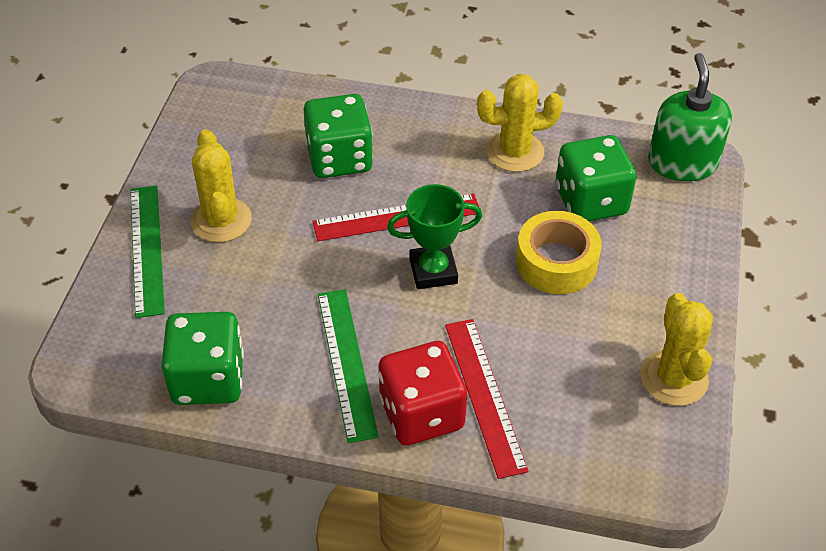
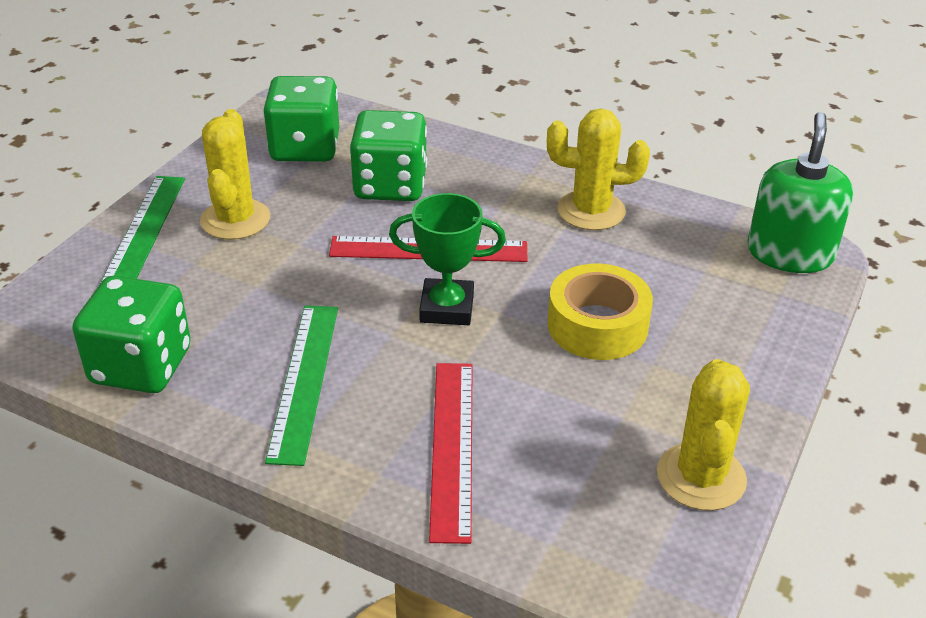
camera: 15 degrees right, 10 degrees down
red dice [379,341,467,446] -> none
green dice [556,135,636,221] -> green dice moved to [263,76,339,162]

